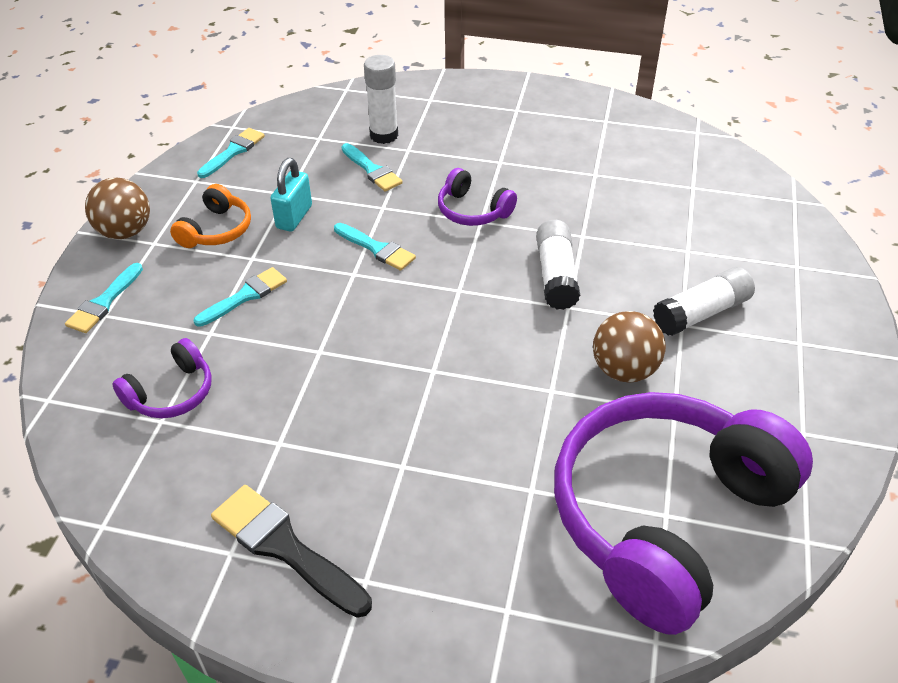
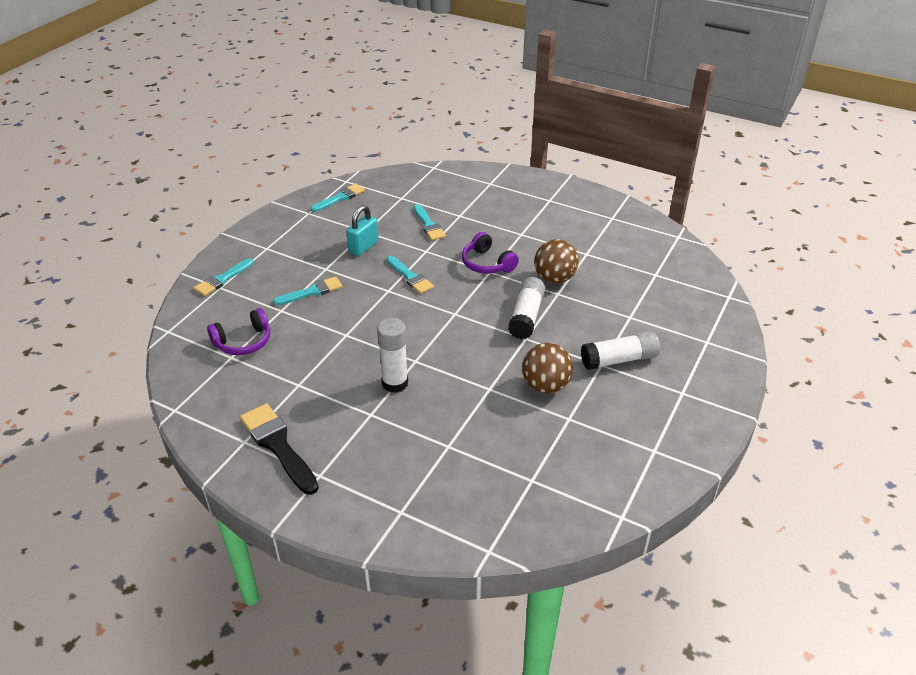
camera: 15 degrees right, 5 degrees down
brown ball [85,178,150,240] -> brown ball moved to [534,239,579,283]
orange headphones [170,184,251,248] -> none
white glue stick [364,55,398,144] -> white glue stick moved to [377,318,408,393]
purple headphones [554,392,813,635] -> none

